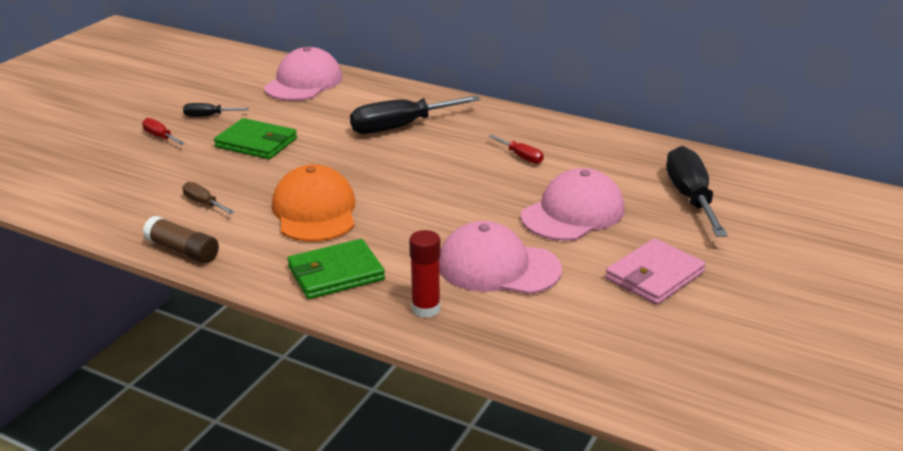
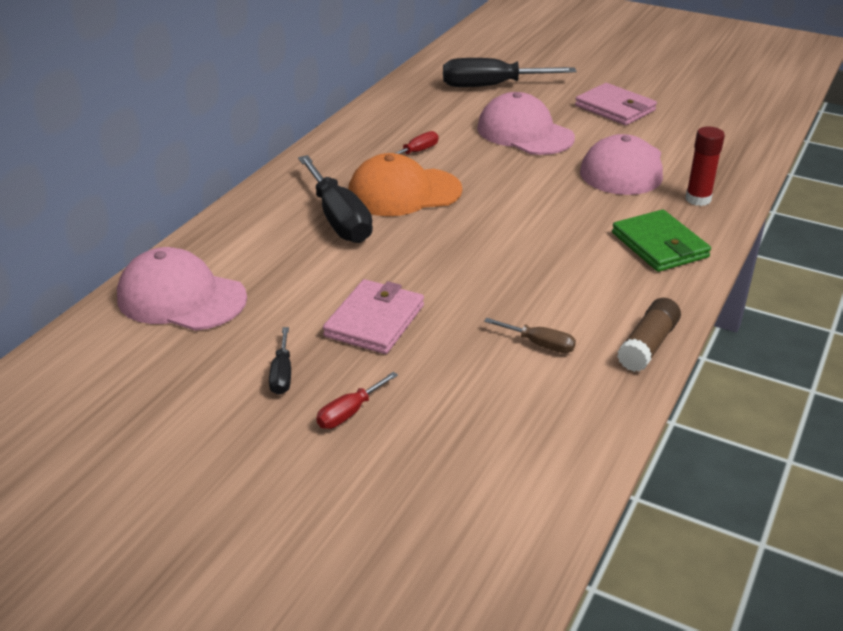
camera: 90 degrees left, 5 degrees up
brown screwdriver [182,182,234,214] -> brown screwdriver turned 105 degrees counterclockwise [484,318,576,353]
green wallet [214,118,297,159] -> pink wallet [323,279,424,354]
orange cap [272,164,355,242] -> orange cap moved to [349,153,462,216]

